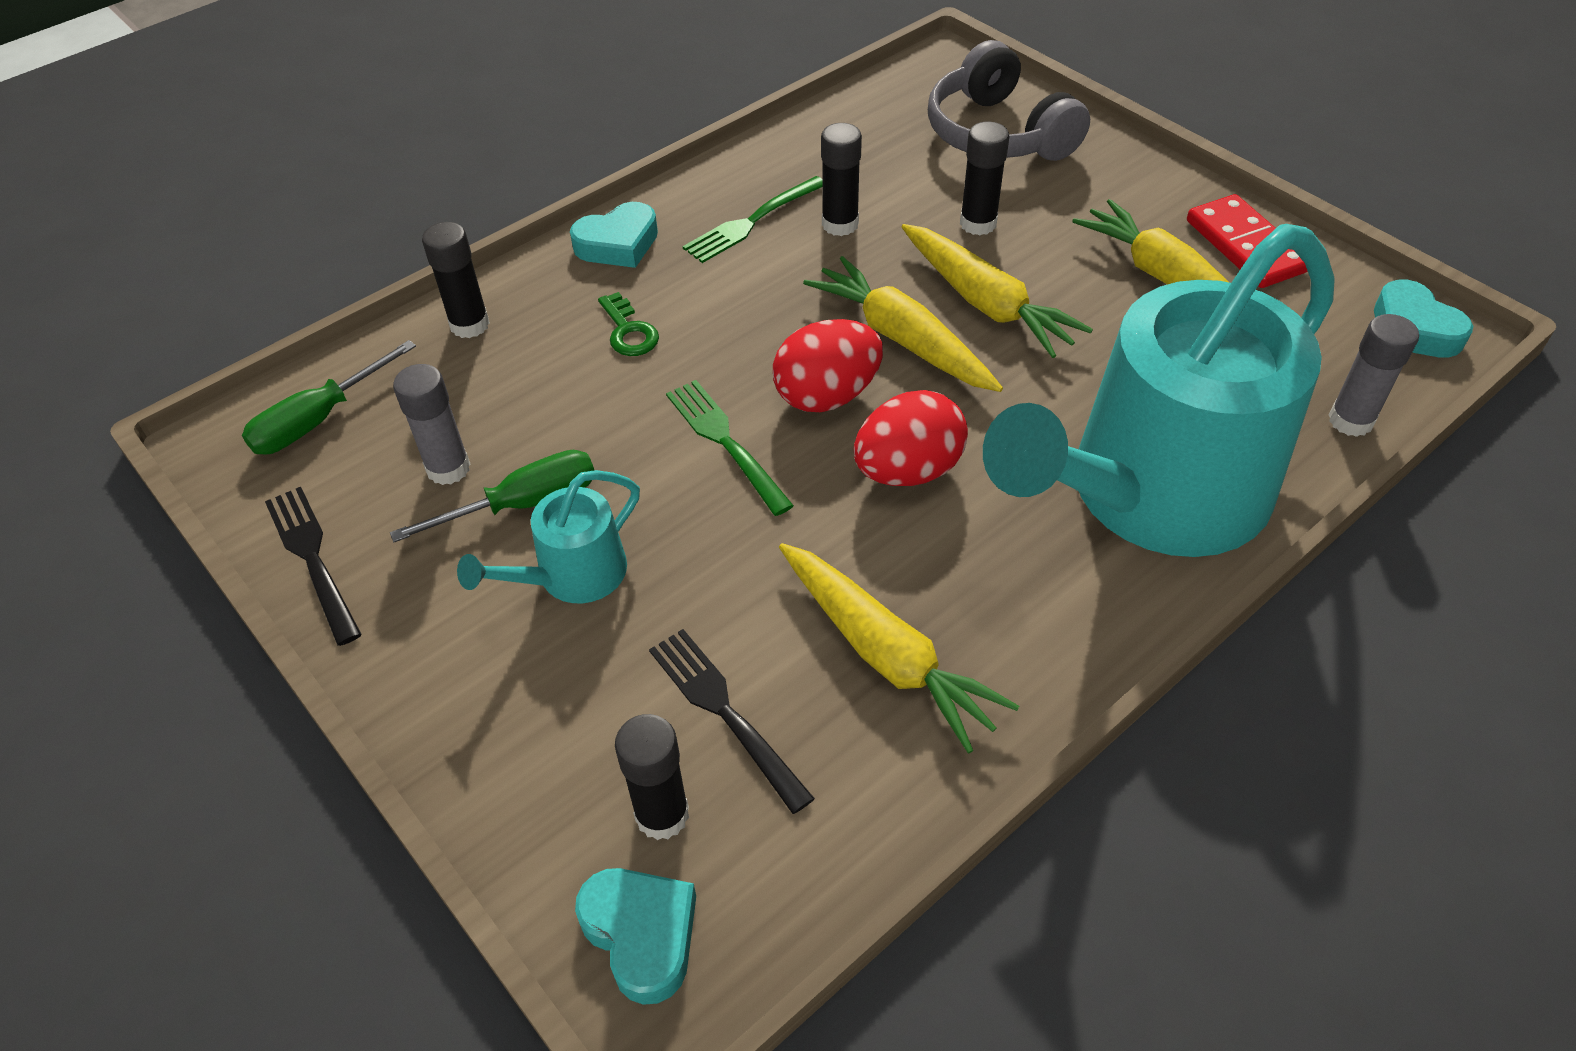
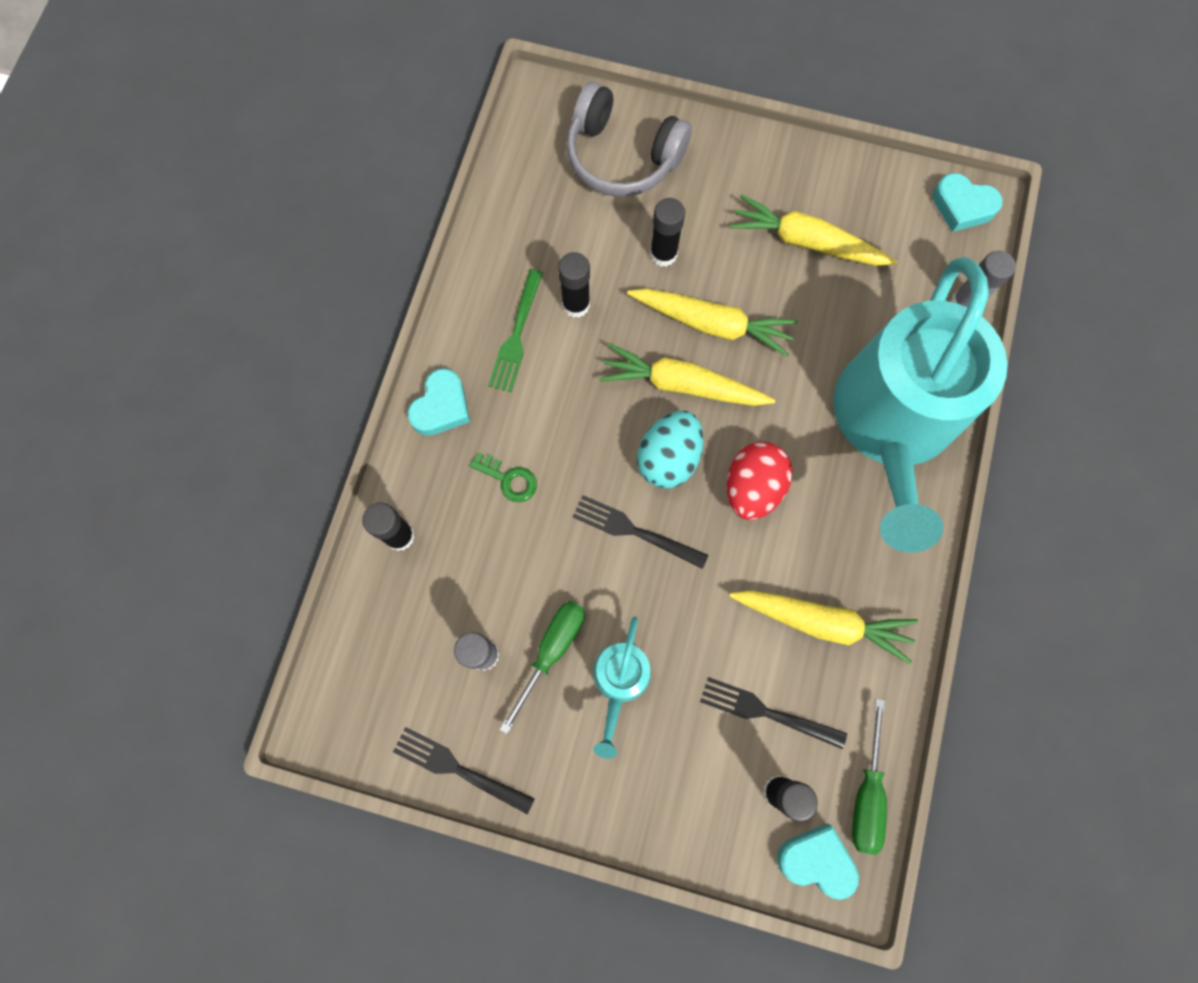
camera: 35 degrees left, 25 degrees up
green screwdriver [242,340,416,455] -> green screwdriver moved to [852,699,887,855]
green fork [666,380,794,516] -> black fork [573,495,708,569]
red egg [773,319,883,412] -> turquoise egg [637,411,704,488]
red domino [1187,194,1308,288] -> none

